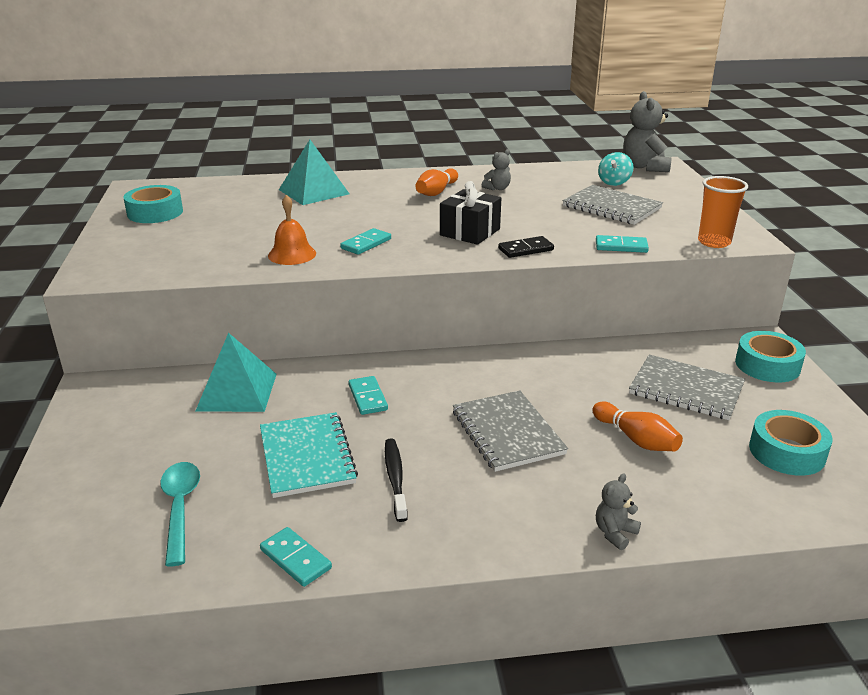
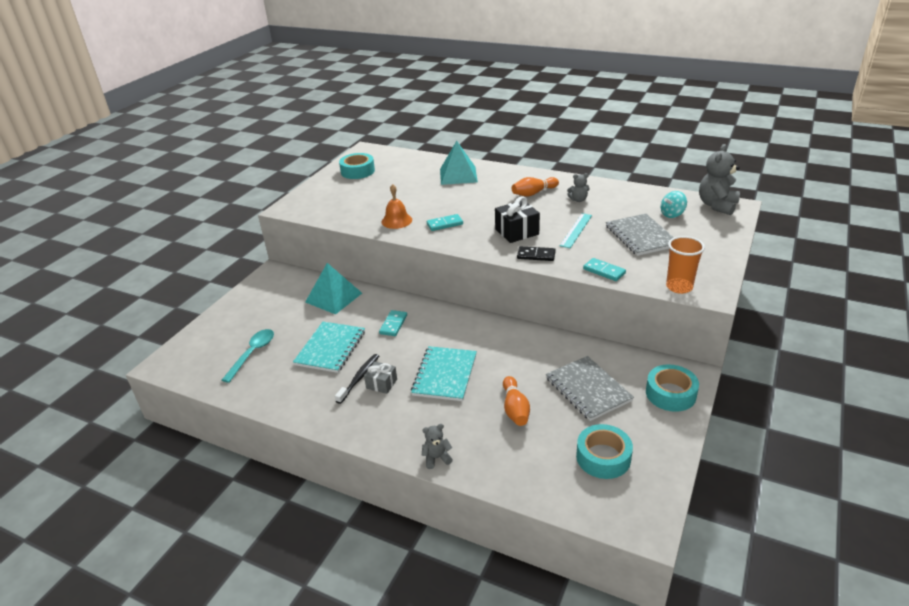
camera: 35 degrees right, 5 degrees up
turquoise domino [260,527,332,587] -> none
grey notebook [453,390,568,472] -> turquoise notebook [411,346,477,401]
none -> grey gift [364,362,397,394]
none -> turquoise ruler [560,213,592,248]

